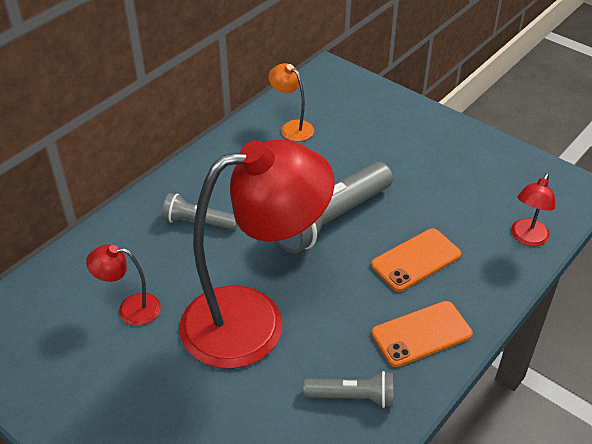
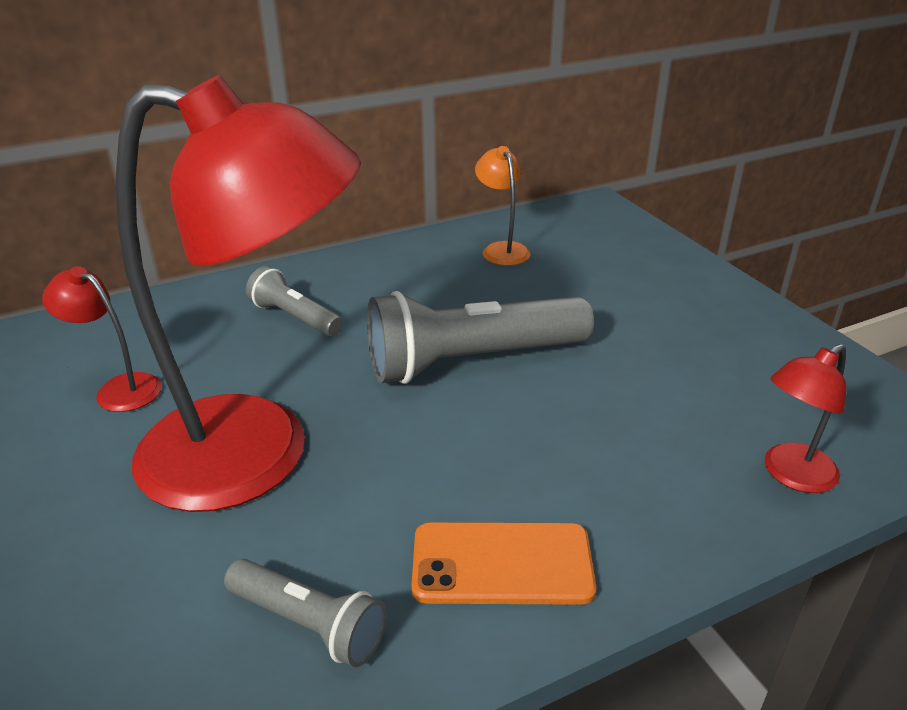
camera: 25 degrees right, 10 degrees down
orange phone [371,228,461,292] -> none

